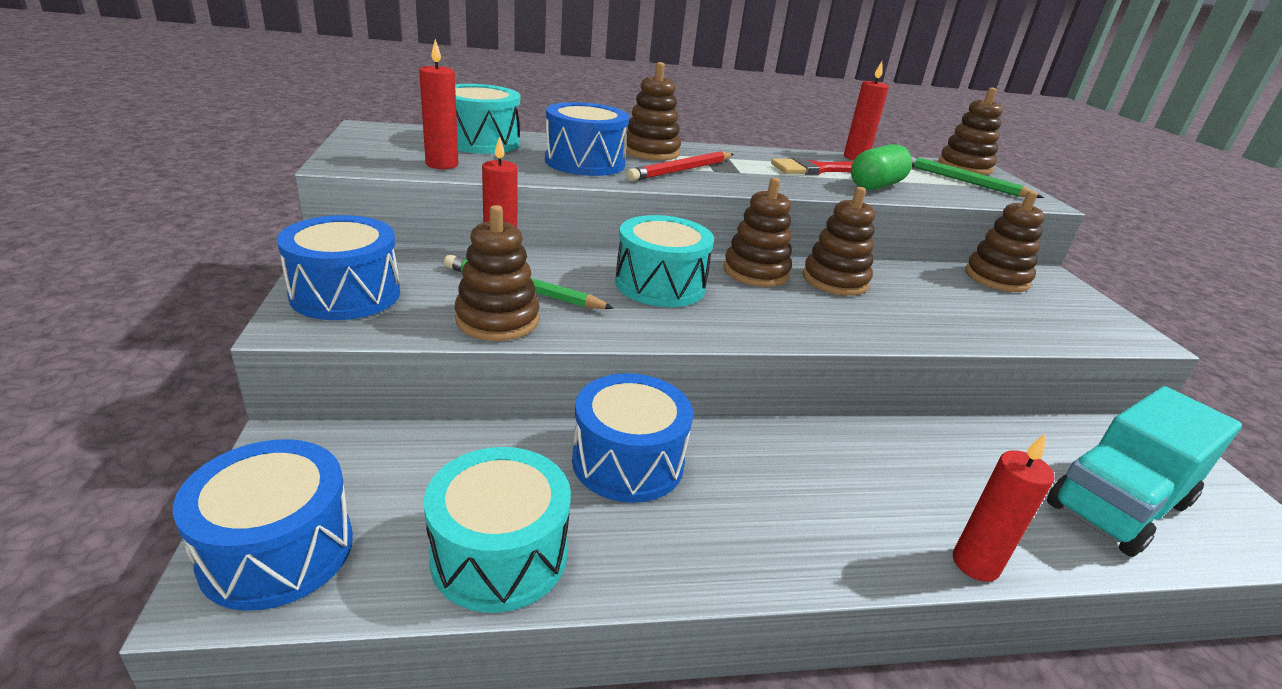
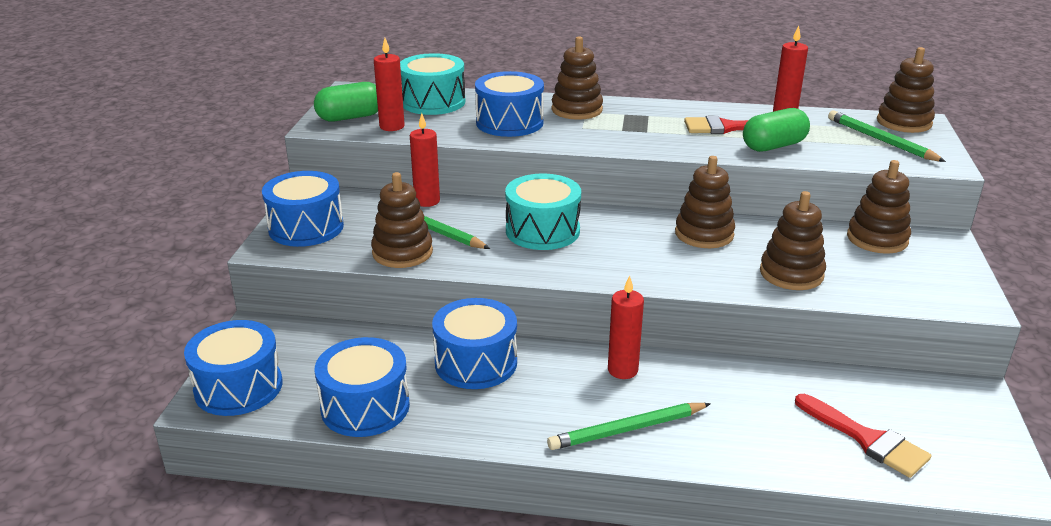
camera: 20 degrees right, 0 degrees up
turquoise drum [424,447,571,613] -> blue drum [315,337,410,437]
red pencil [626,151,733,181] -> none
brown stacking toy [723,177,792,287] -> brown stacking toy moved to [760,191,826,290]
red candle [953,433,1055,582] -> red candle moved to [608,275,644,379]
turquoise truck [1047,386,1242,557] -> red brush [795,394,931,478]
none -> green capsule [314,82,378,122]
none -> green pencil [547,403,711,450]

